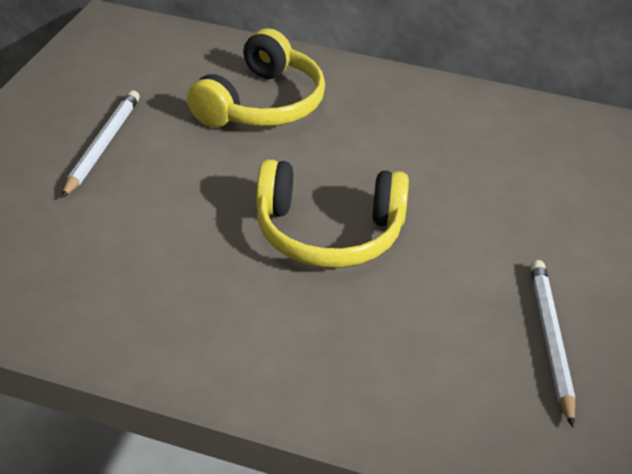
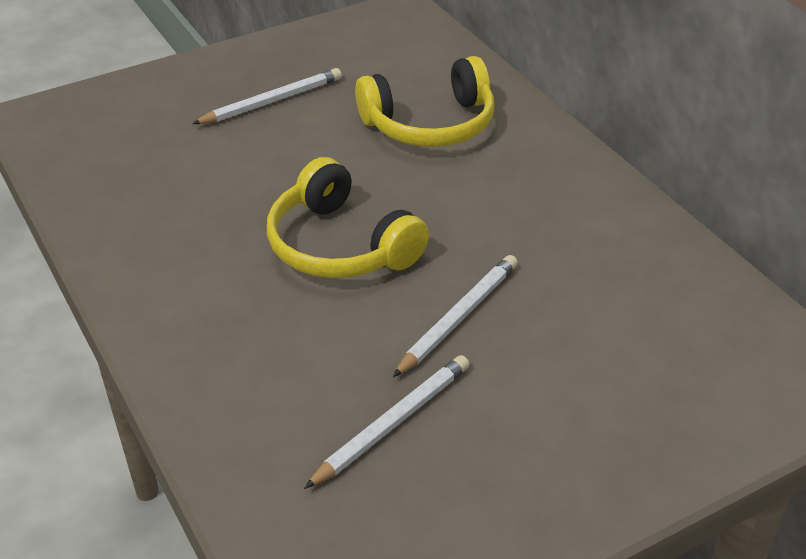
camera: 45 degrees right, 0 degrees up
none -> white pencil [393,255,518,377]

